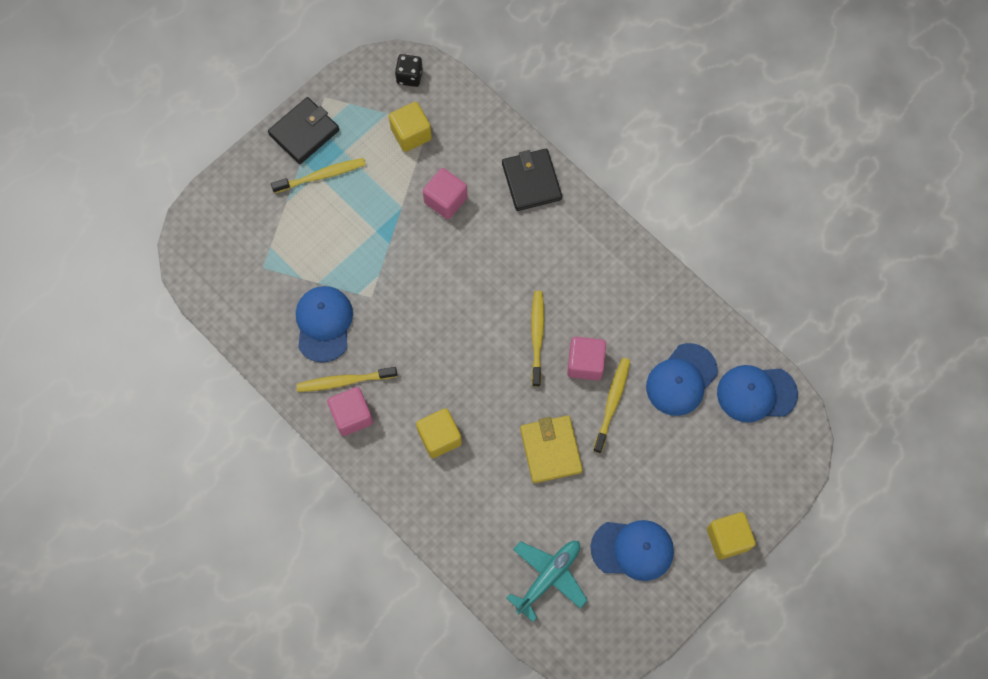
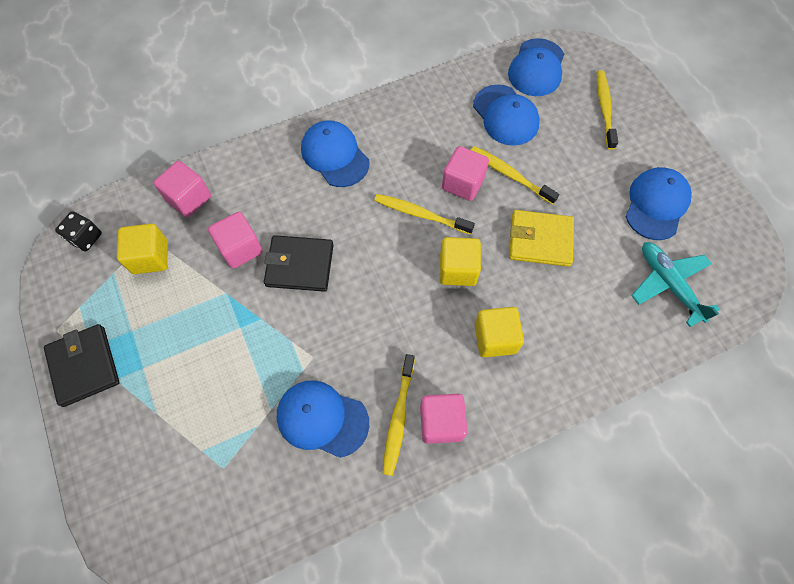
camera: 70 degrees left, 5 degrees down
yellow toothbrush [271,158,366,193] -> yellow toothbrush moved to [597,70,618,150]
black wallet [502,149,562,211] -> black wallet moved to [264,235,334,292]
yellow cube [707,512,756,560] -> yellow cube moved to [440,237,481,286]
none -> pink cube [154,161,211,217]
none -> blue cap [301,121,369,187]

